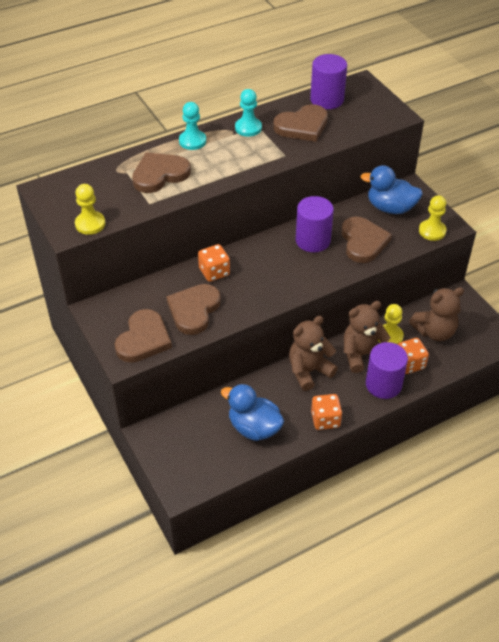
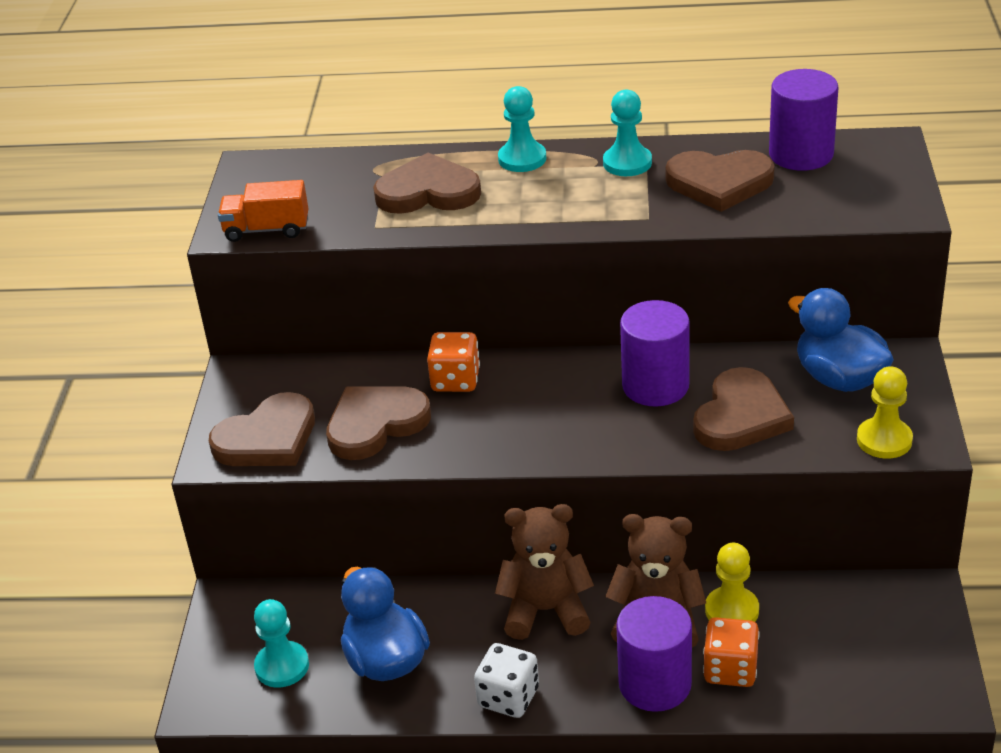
camera: 35 degrees right, 10 degrees down
yellow pawn [75,184,105,235] -> orange truck [218,180,308,242]
orange dice [311,394,342,430] -> white dice [474,643,539,718]
brown teddy bear [409,287,464,341] -> none
none -> turquoise pawn [254,599,309,688]

